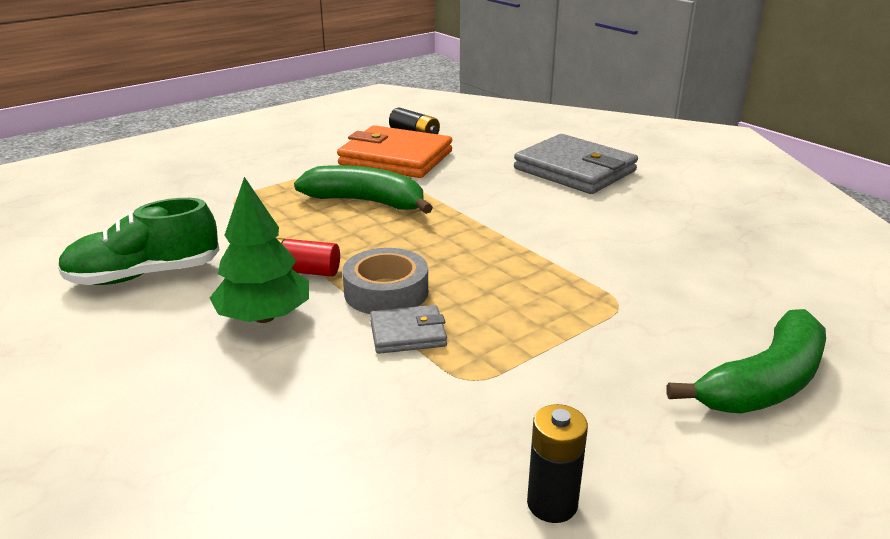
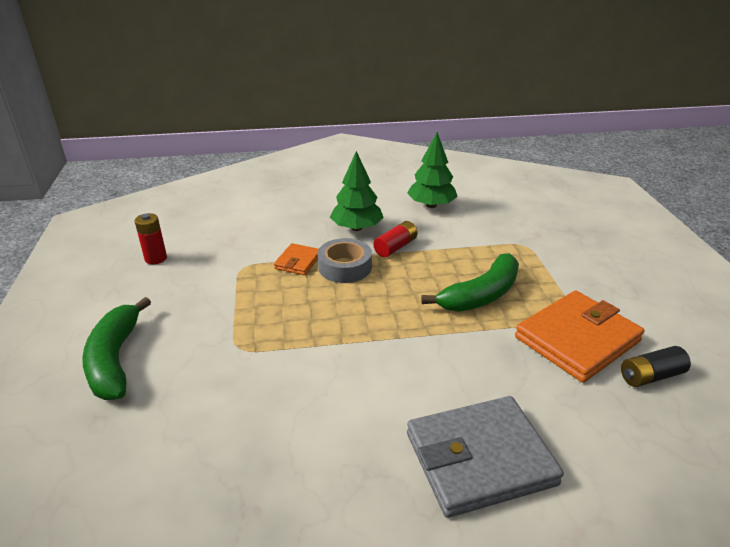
camera: 120 degrees right, 5 degrees up
green shoe [58,198,220,285] -> green tree [407,132,458,208]
grey wallet [370,305,447,354] -> orange wallet [274,243,319,275]
black battery [527,404,588,523] -> red battery [135,213,167,265]

